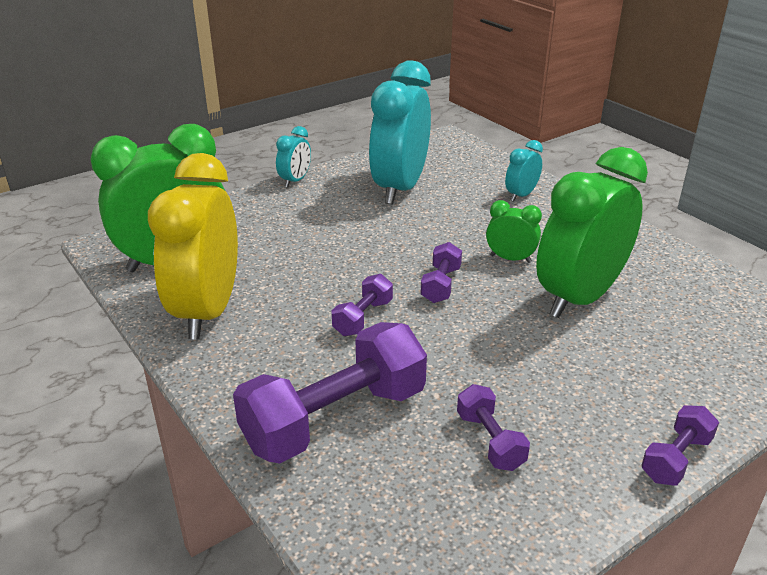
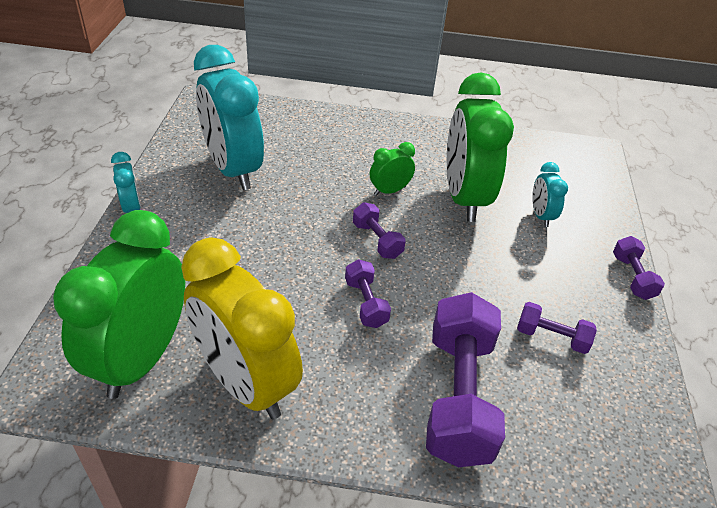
camera: 50 degrees left, 10 degrees up
turquoise clock [505,140,543,202] -> turquoise clock moved to [532,162,568,227]

